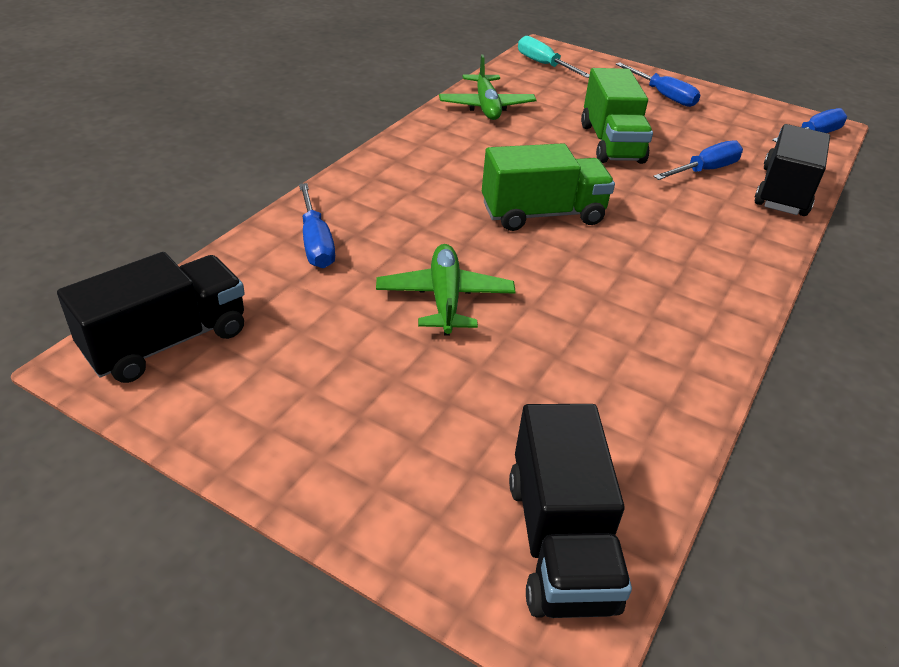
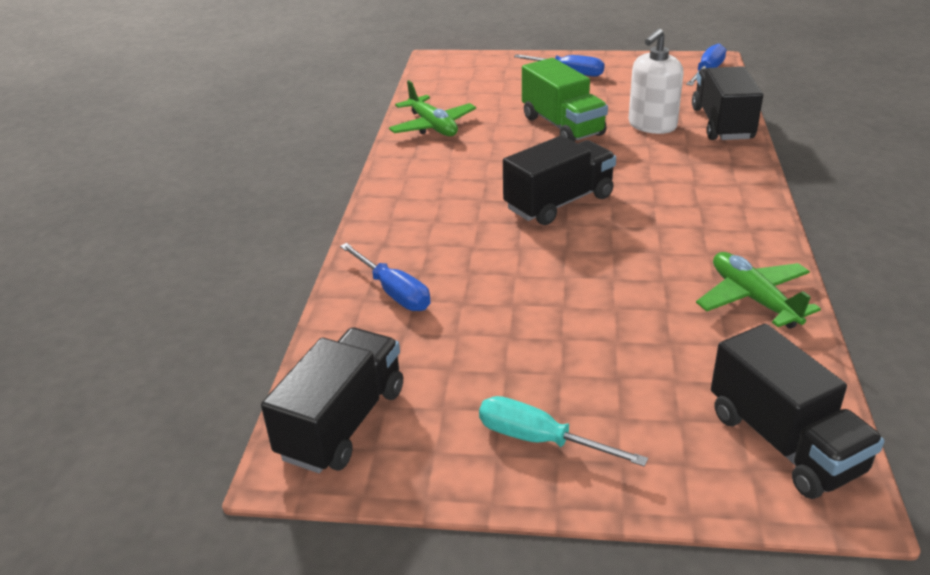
camera: 20 degrees left, 5 degrees down
green plane [376,244,516,336] -> green plane moved to [696,252,821,329]
green truck [482,143,615,231] -> black truck [503,136,616,225]
turquoise screwdriver [518,36,589,78] -> turquoise screwdriver moved to [479,396,648,467]
blue screwdriver [653,140,743,180] -> white soap dispenser [628,29,684,134]

